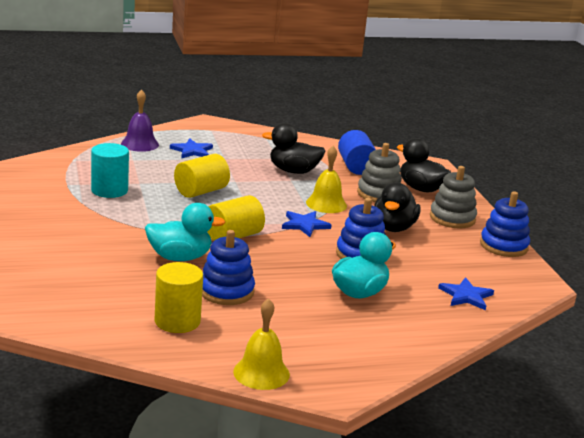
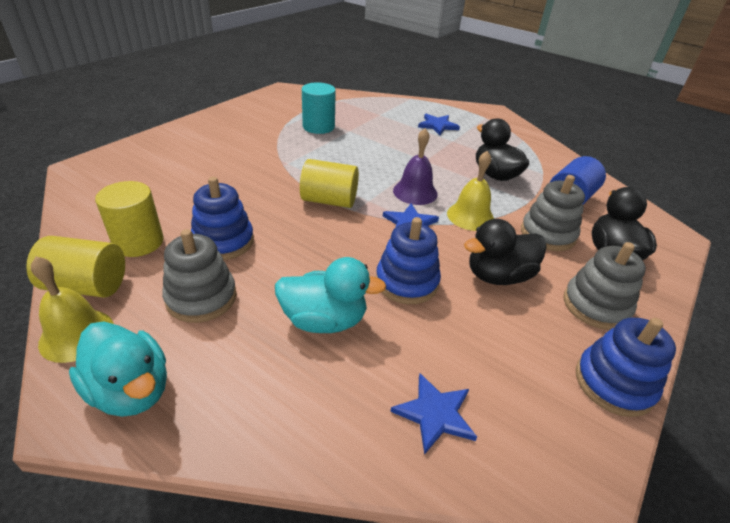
camera: 50 degrees right, 15 degrees up
purple bell [121,89,159,152] -> purple bell moved to [393,128,438,205]
turquoise duck [145,203,225,261] -> turquoise duck moved to [69,321,167,417]
yellow cylinder [174,154,230,198] -> yellow cylinder moved to [26,236,125,298]
none -> grey stacking toy [162,229,237,323]

